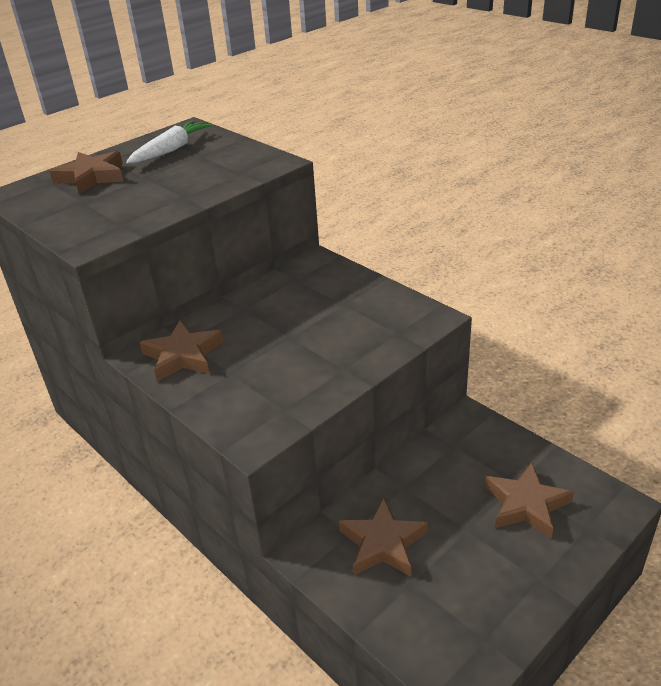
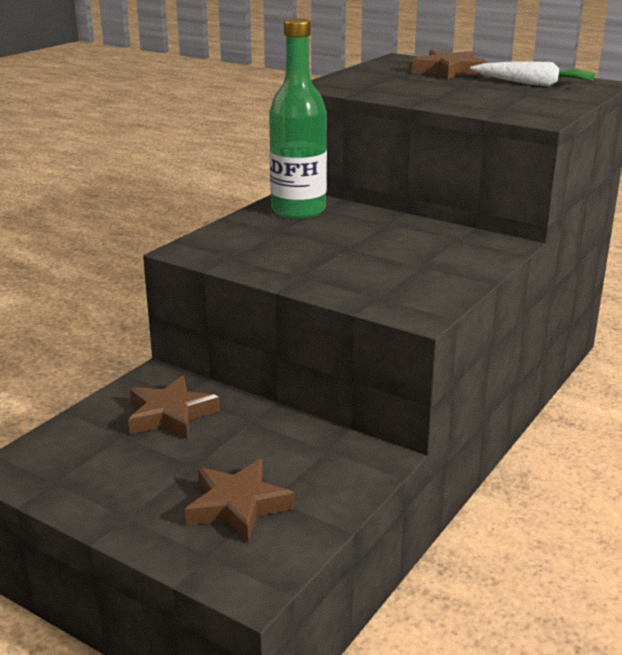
camera: 75 degrees right, 10 degrees down
brown star [140,320,223,382] -> green bottle [269,18,327,219]

